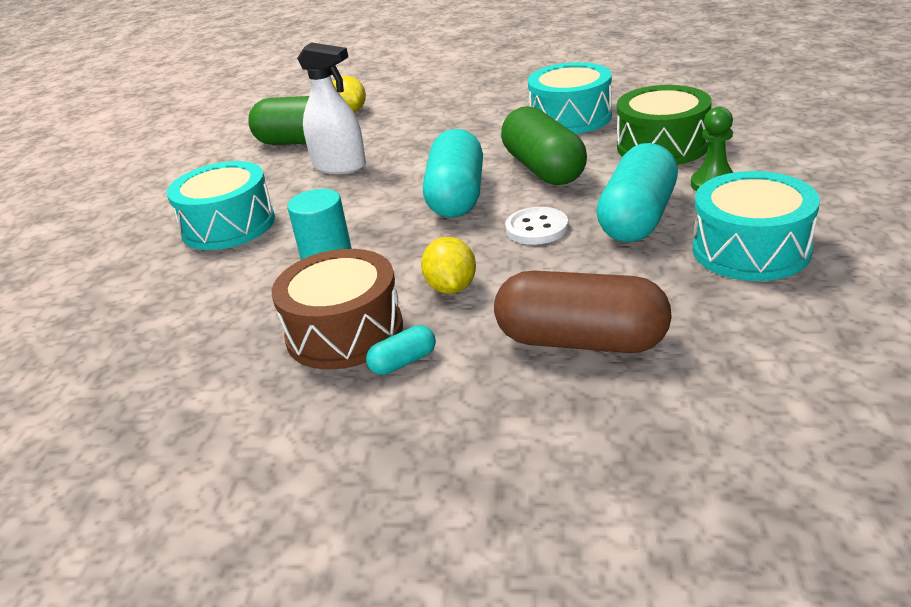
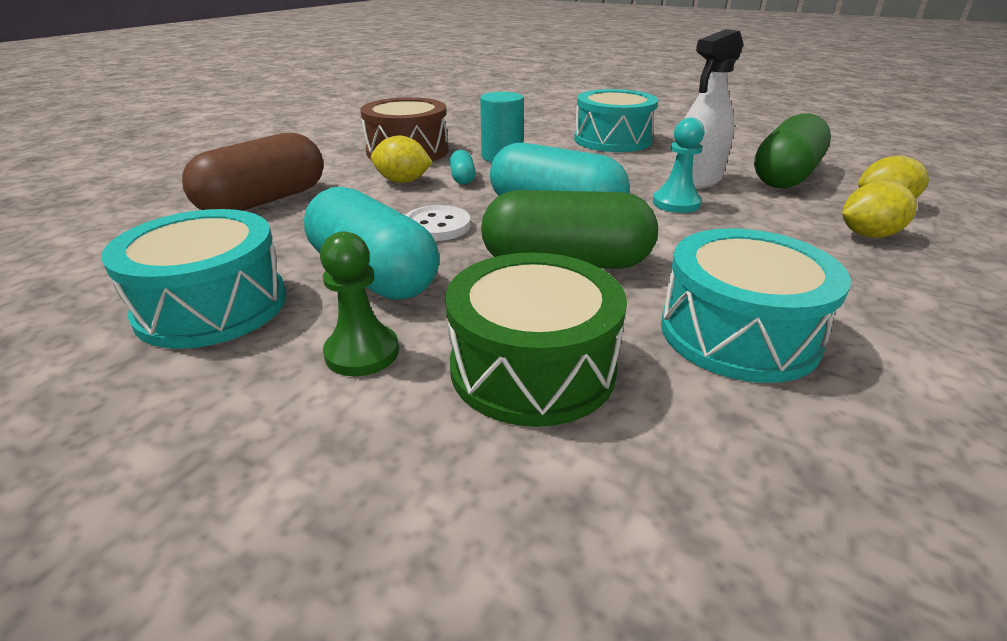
camera: 110 degrees right, 0 degrees up
turquoise capsule [366,325,436,375] -> turquoise capsule moved to [450,150,476,185]
none -> turquoise pawn [653,118,705,213]
none -> yellow lemon [842,181,917,238]

